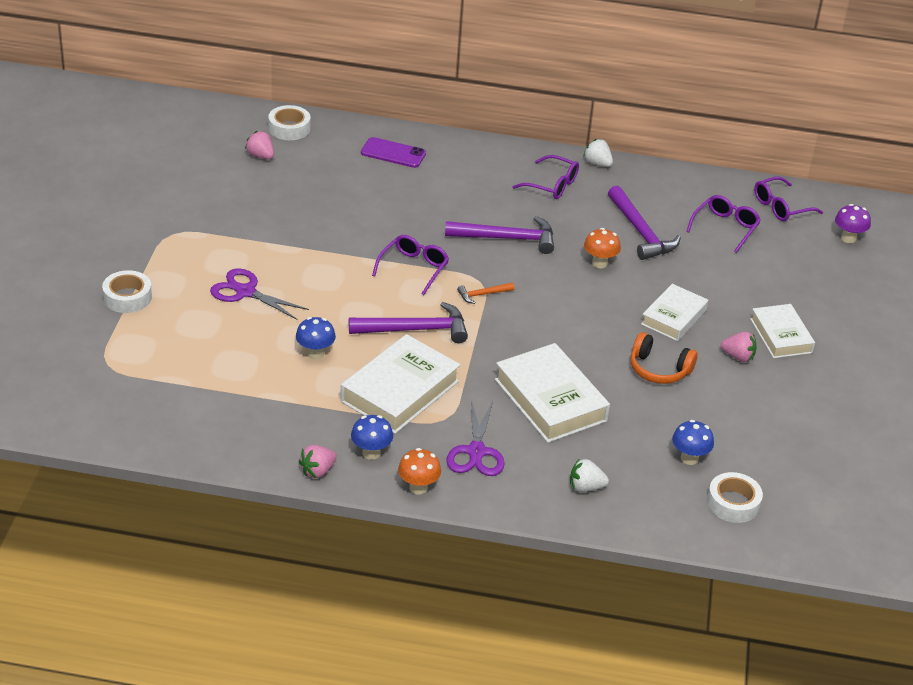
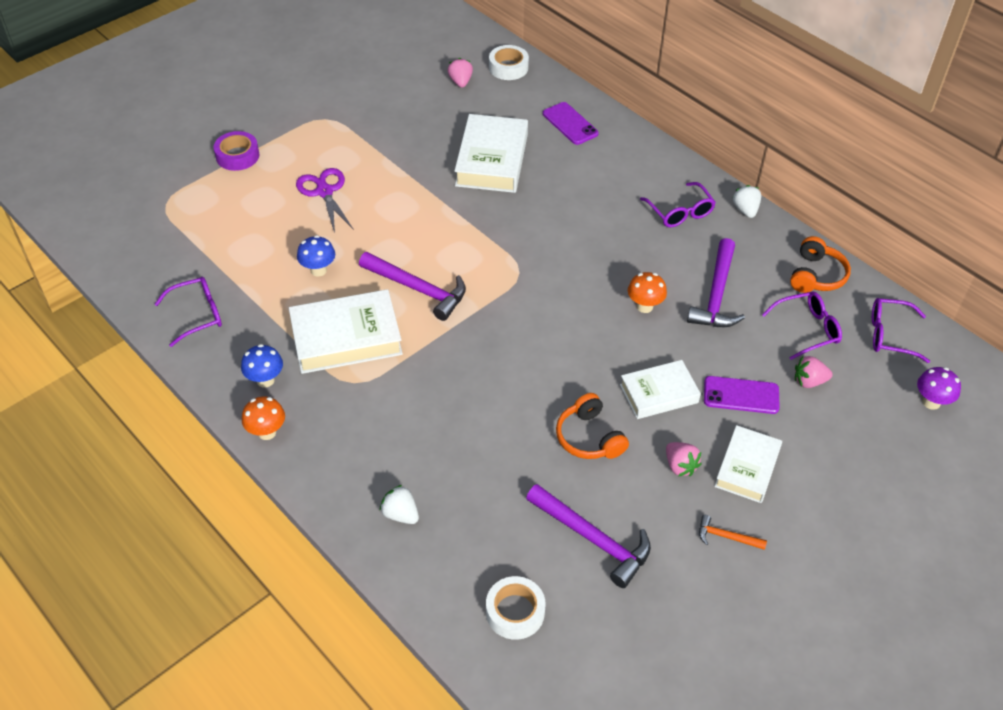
camera: 40 degrees right, 10 degrees up
white tape [102,270,152,313] -> purple tape [214,131,259,171]
pink strawberry [299,445,337,478] -> pink strawberry moved to [795,356,833,388]
purple glasses [372,235,449,295] -> purple glasses moved to [155,277,222,347]
purple hammer [445,216,554,254] -> purple hammer moved to [526,484,651,588]
purple scissors [446,399,505,476] -> none
orange hammer [457,283,514,304] -> orange hammer moved to [699,515,767,550]
white book [495,343,610,443] -> white book moved to [454,114,528,193]
blue mushroom [672,420,714,465] -> none
none -> purple phone [704,376,780,414]
none -> orange headphones [790,236,851,293]

